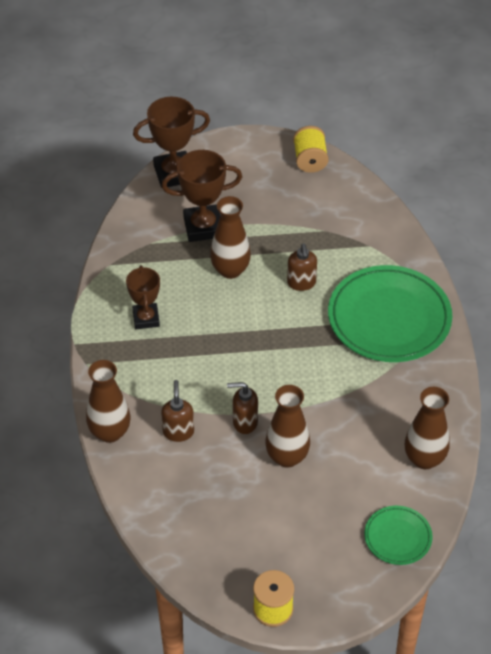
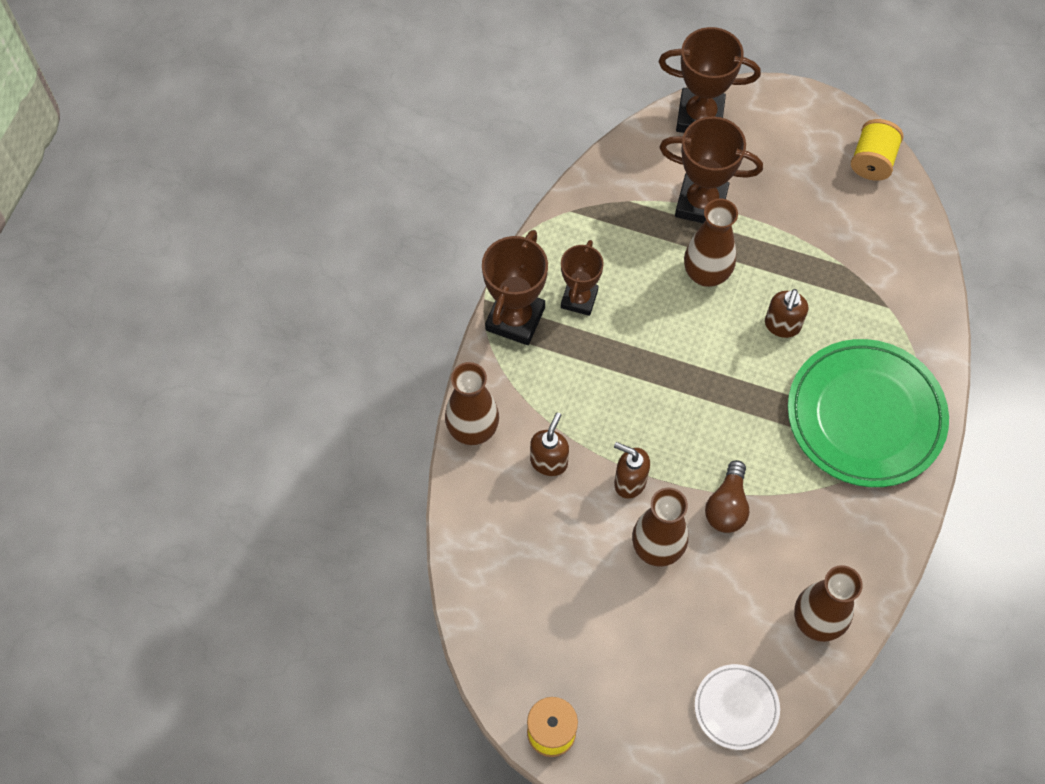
camera: 25 degrees right, 15 degrees up
green plate [364,506,433,565] -> white plate [695,664,780,750]
none -> brown trophy [482,230,548,345]
none -> brown light bulb [705,460,749,533]

